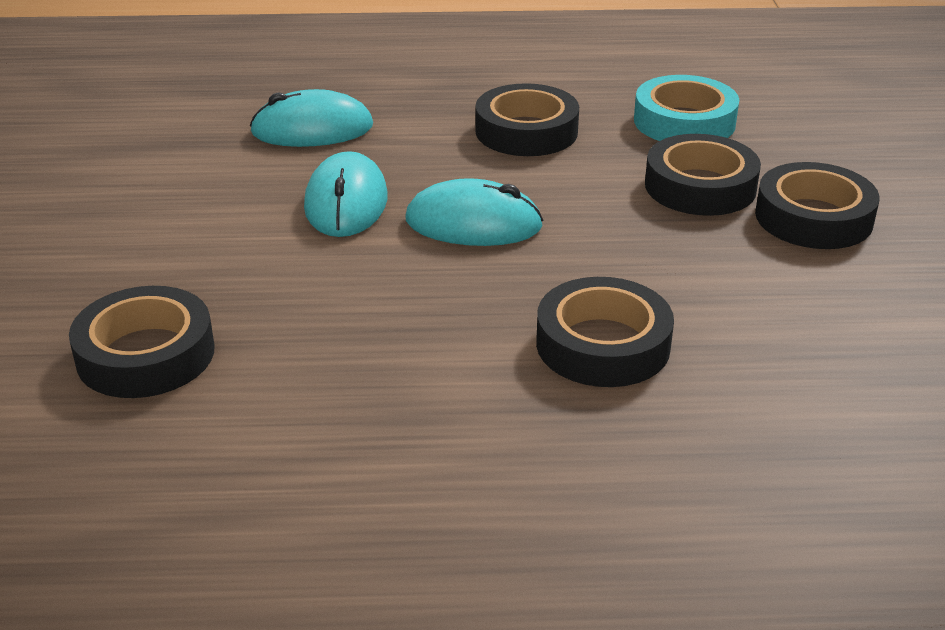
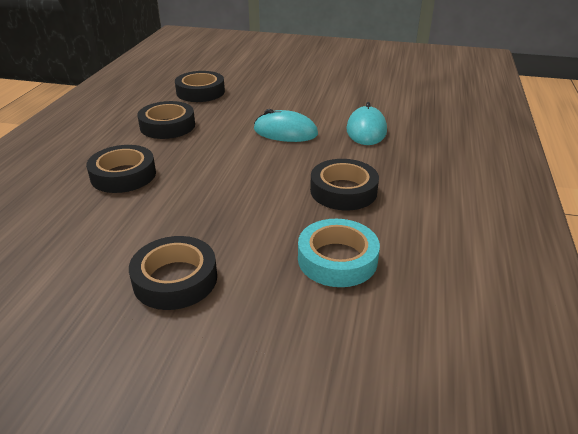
camera: 105 degrees right, 0 degrees up
turquoise mouse [405,178,543,246] -> none
black tape [645,134,761,216] -> black tape moved to [137,101,195,139]

